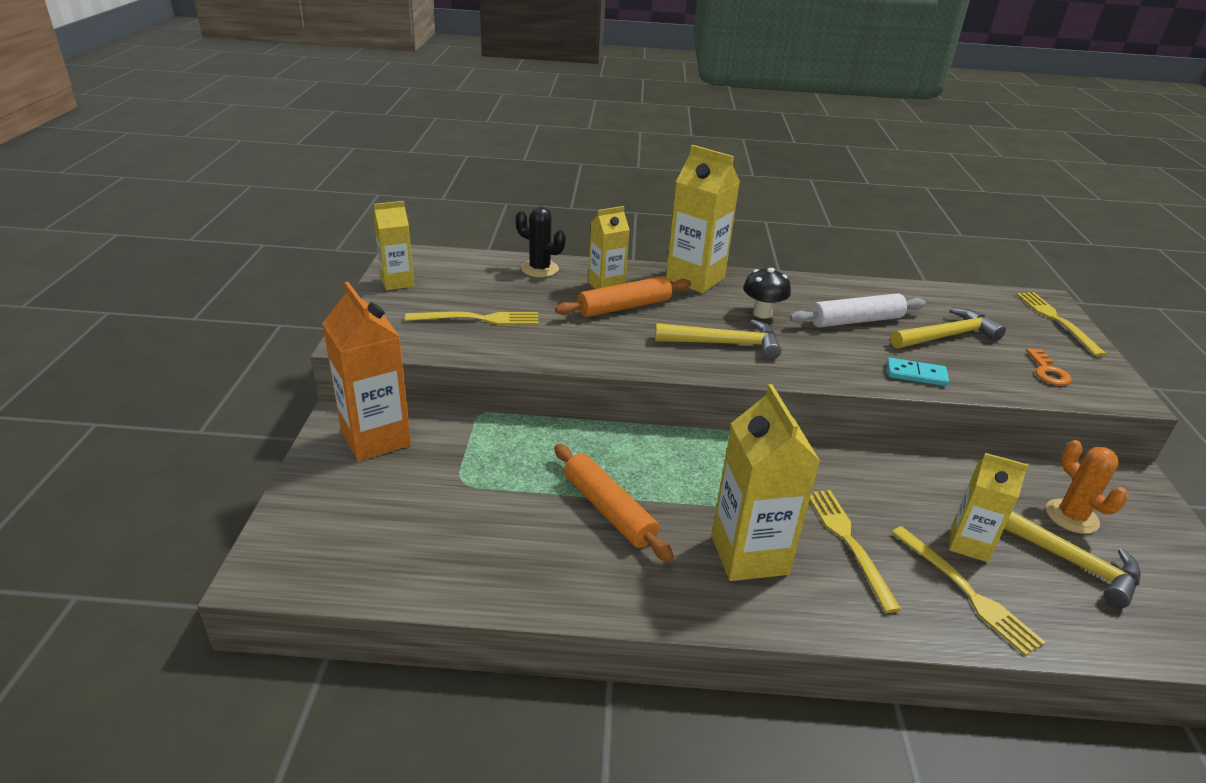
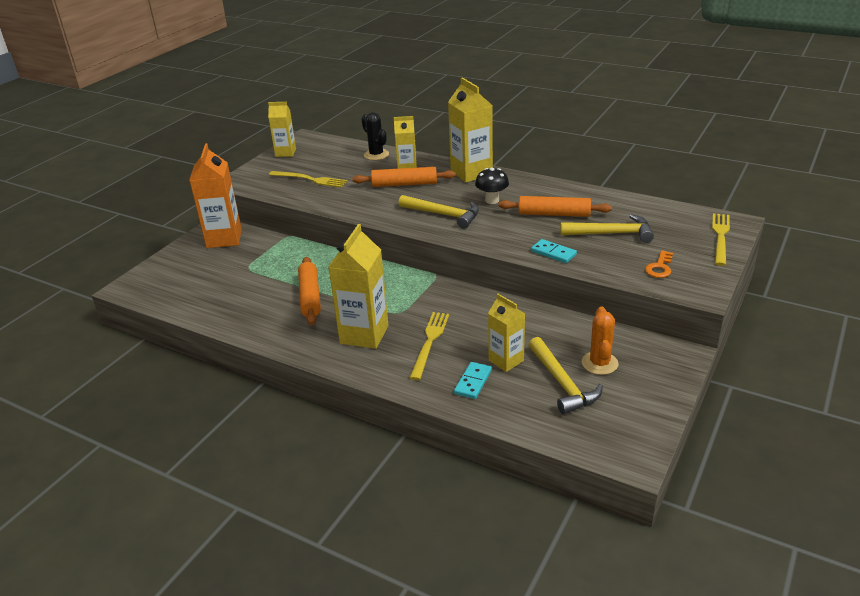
camera: 30 degrees right, 0 degrees up
white rolling pin [790,293,926,327] -> orange rolling pin [498,196,612,217]
yellow fork [891,526,1046,656] -> turquoise domino [454,362,492,399]

